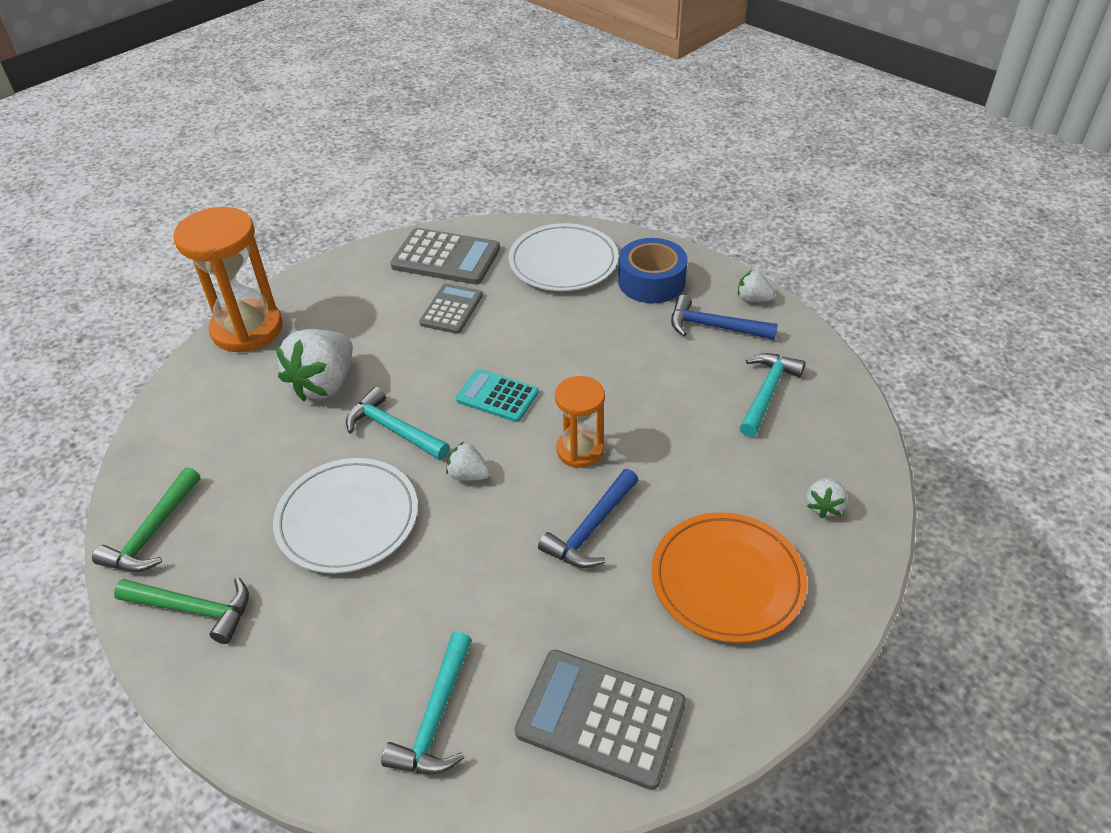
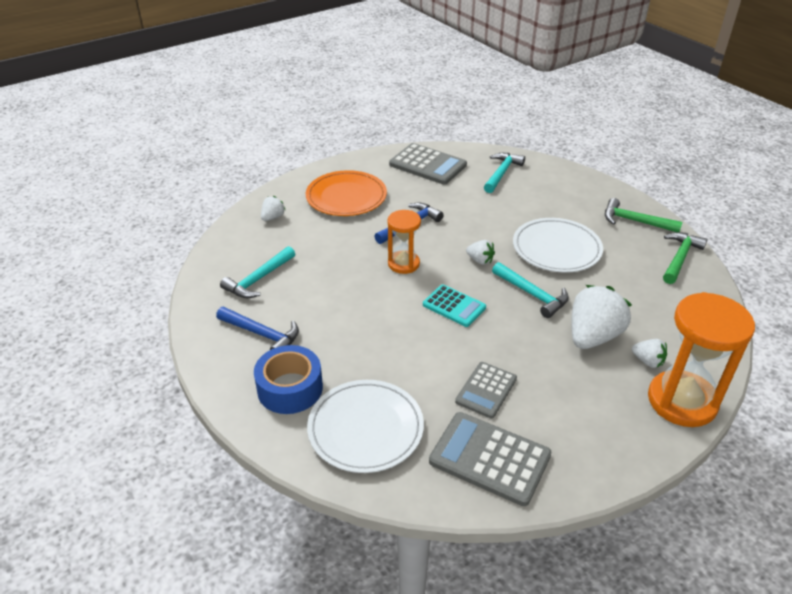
camera: 170 degrees left, 5 degrees down
white strawberry [738,270,775,302] -> white strawberry moved to [632,339,667,368]

